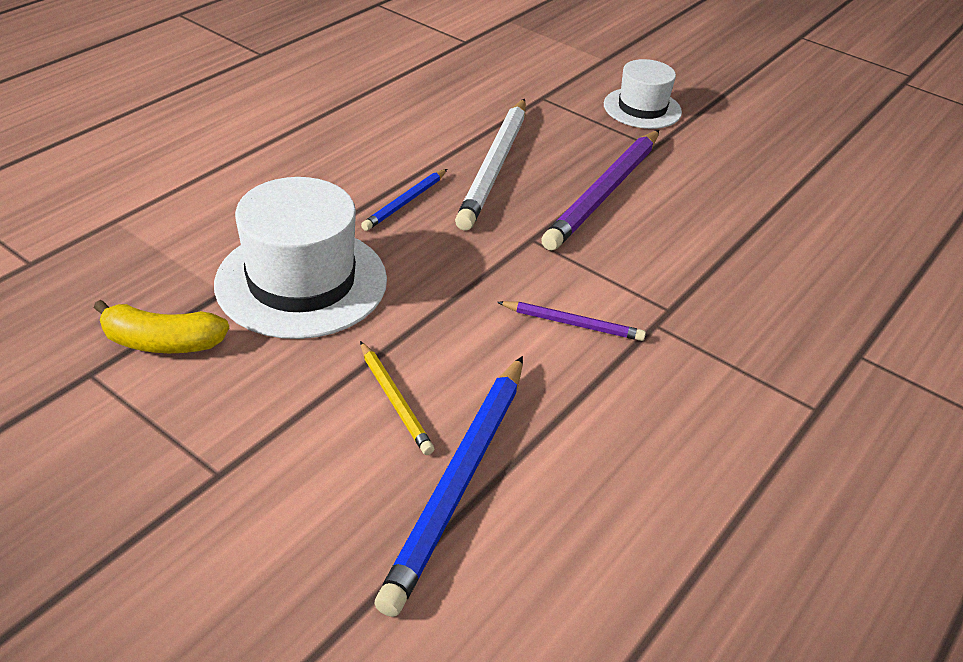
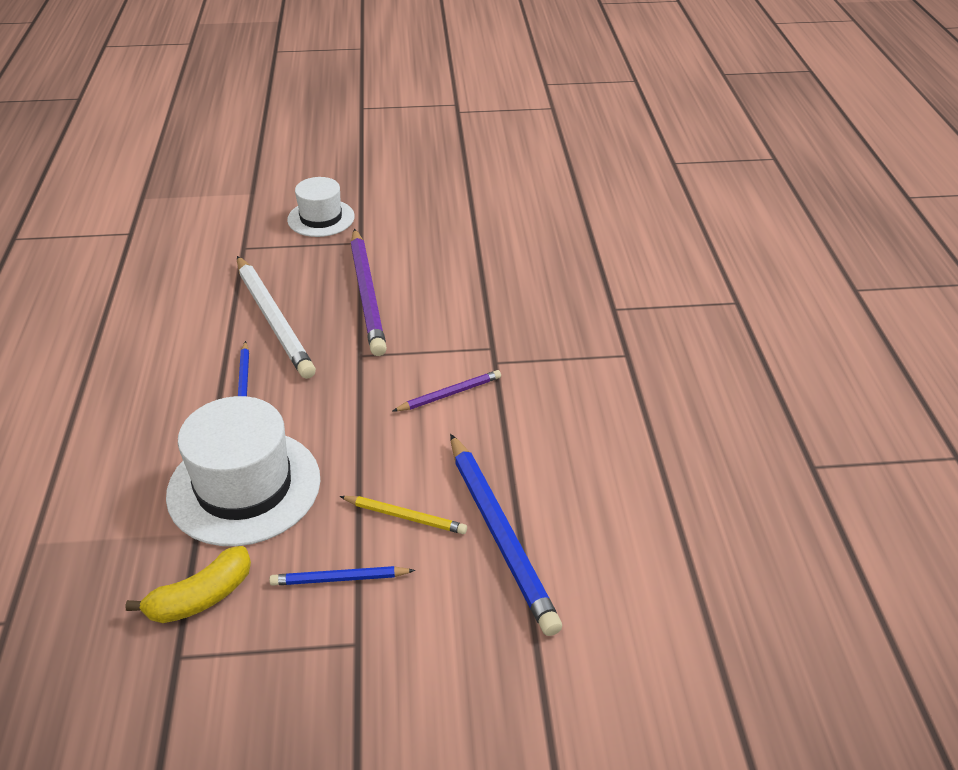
camera: 40 degrees left, 0 degrees up
none -> blue pencil [269,566,415,586]

